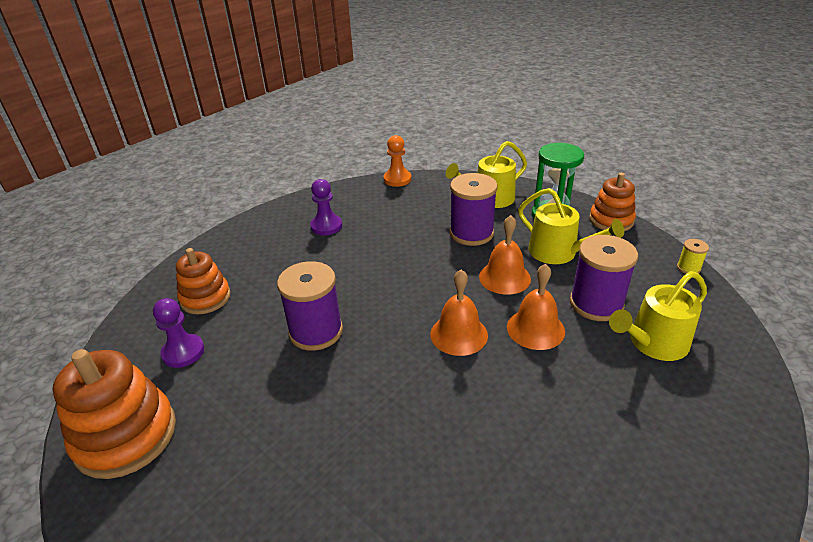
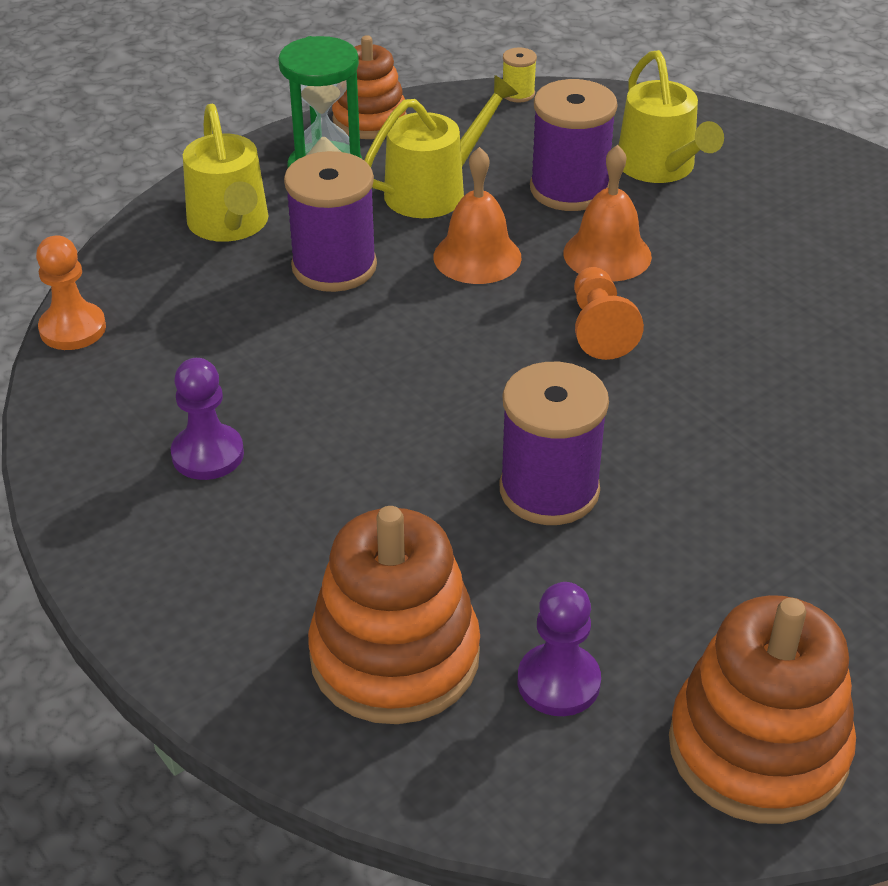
camera: 80 degrees left, 5 degrees up
orange stacking toy [176,248,231,315] -> orange stacking toy [308,506,480,724], size x1.53
orange bell [430,270,488,356] -> orange pawn [574,267,644,360]

